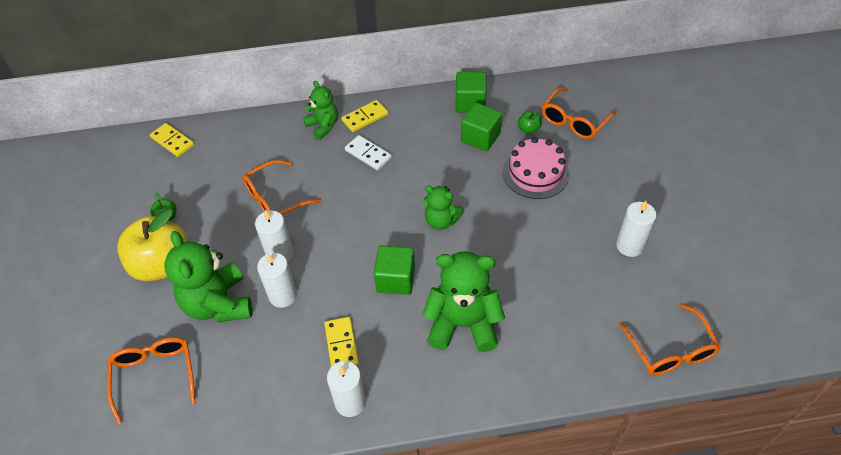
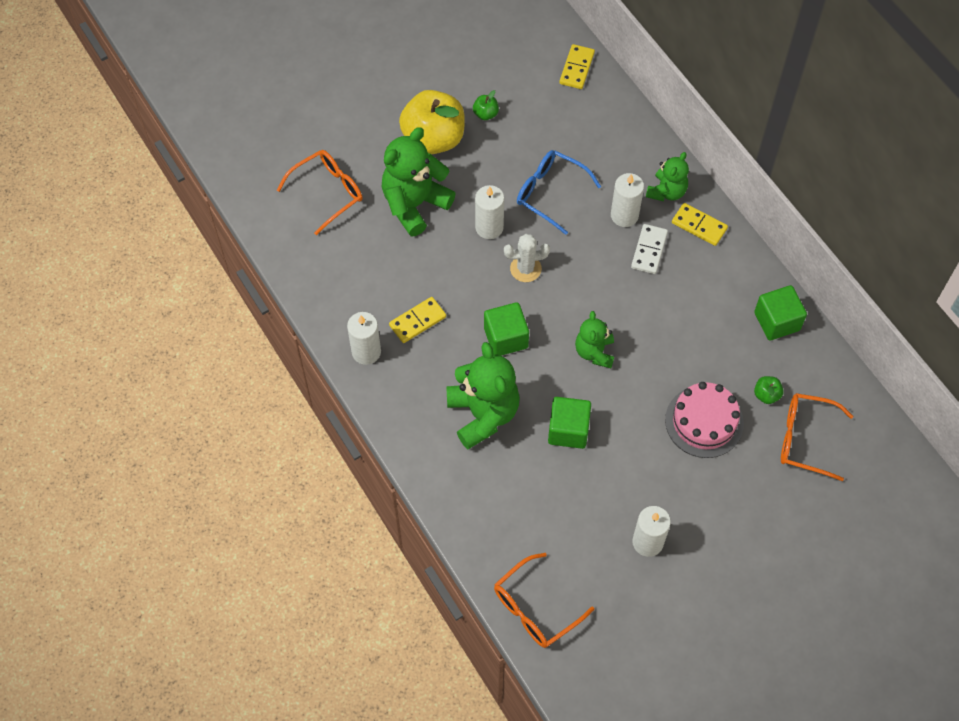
camera: 65 degrees right, 10 degrees up
orange glasses [242,160,322,215] -> blue glasses [517,150,601,235]
white candle [257,253,297,308] -> white candle moved to [611,173,644,227]
green cube [461,103,502,151] -> green cube moved to [548,397,591,449]
none -> white cactus [504,234,550,282]

